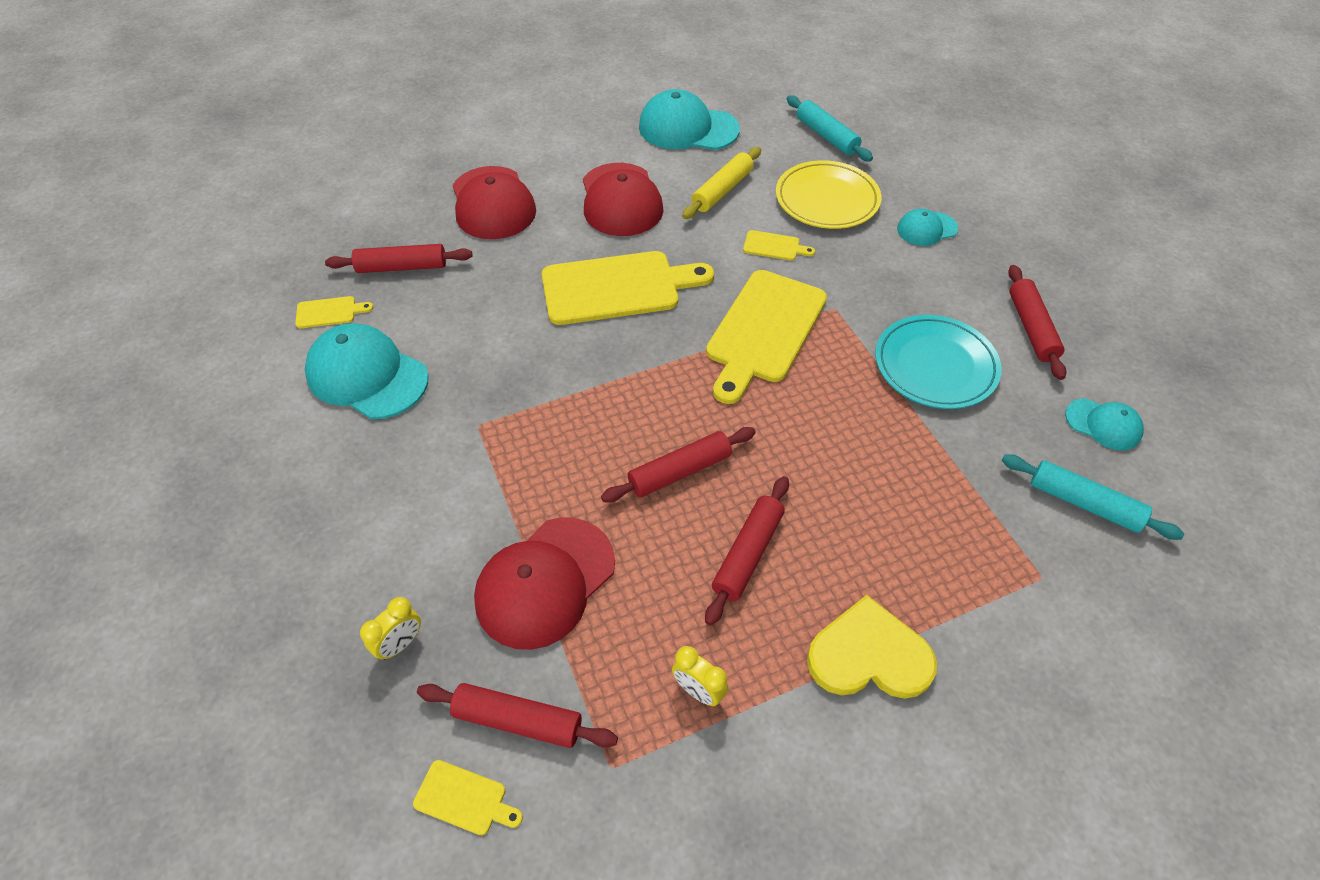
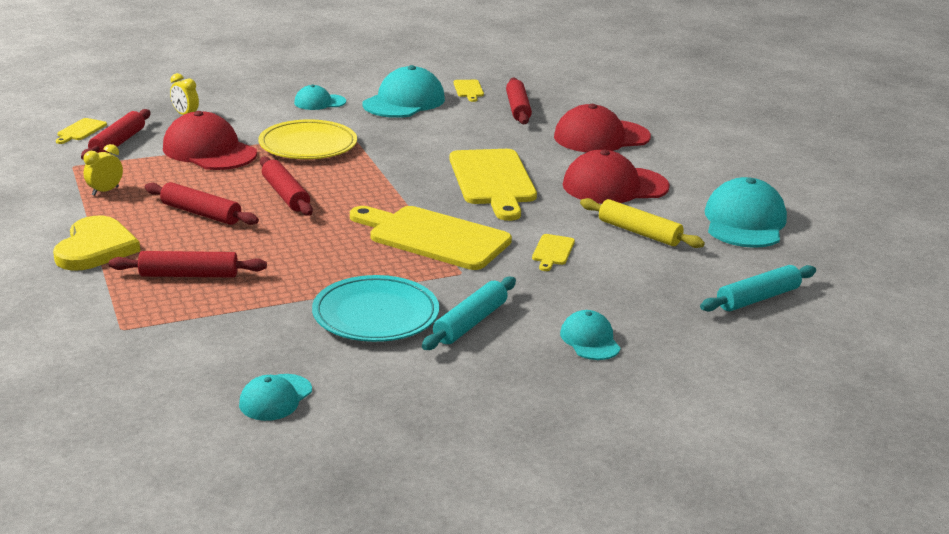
camera: 90 degrees right, 25 degrees down
yellow plate [776,160,881,229] -> yellow plate moved to [259,119,357,159]
turquoise rolling pin [1002,454,1184,540] -> turquoise rolling pin moved to [422,276,516,350]
red rolling pin [1008,265,1066,380] -> red rolling pin moved to [109,251,267,277]
none -> turquoise cap [294,85,346,110]

